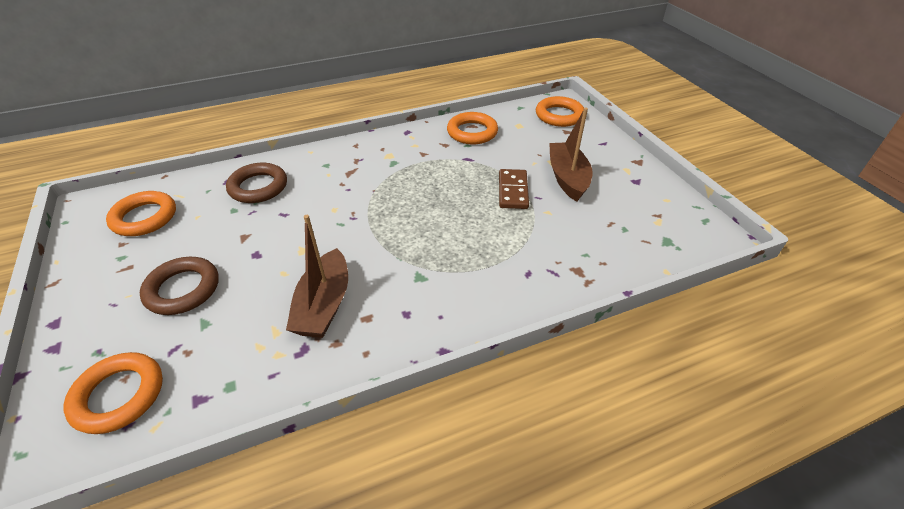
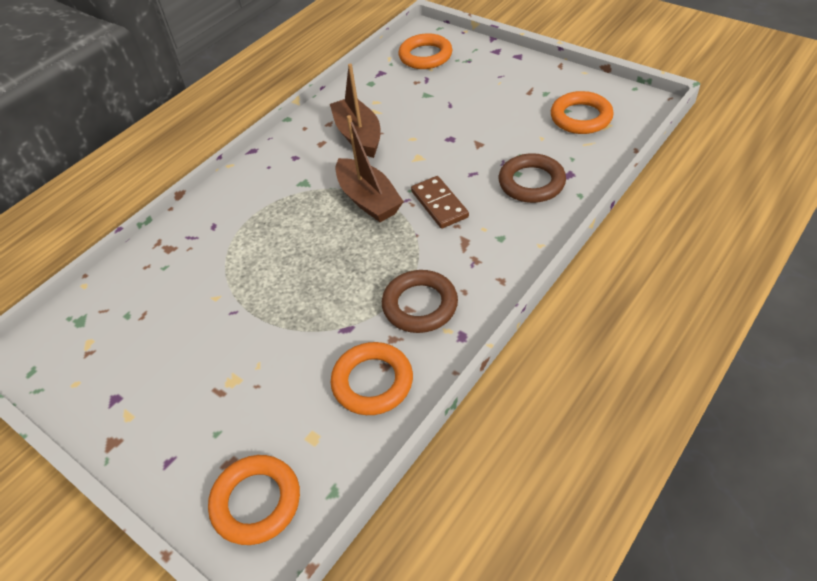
camera: 155 degrees right, 5 degrees up
brown ring [140,257,219,315] -> brown ring moved to [382,270,458,333]
brown domino [499,169,529,209] -> brown domino moved to [411,176,469,229]
brown boat [549,108,592,202] -> brown boat moved to [336,115,404,222]

